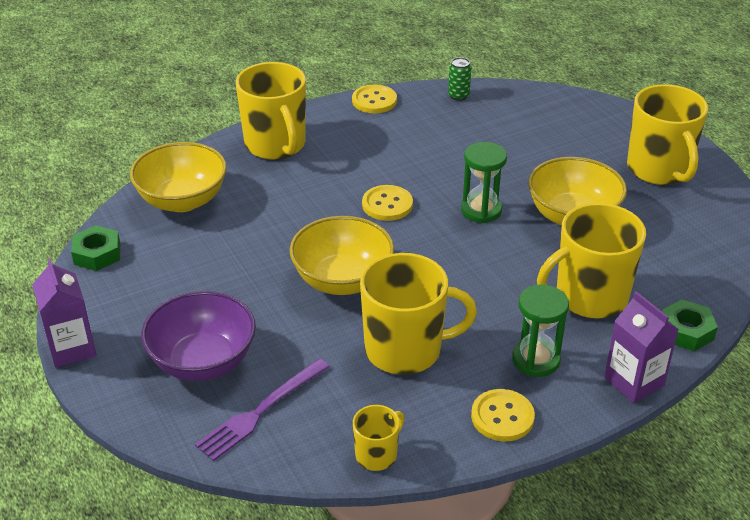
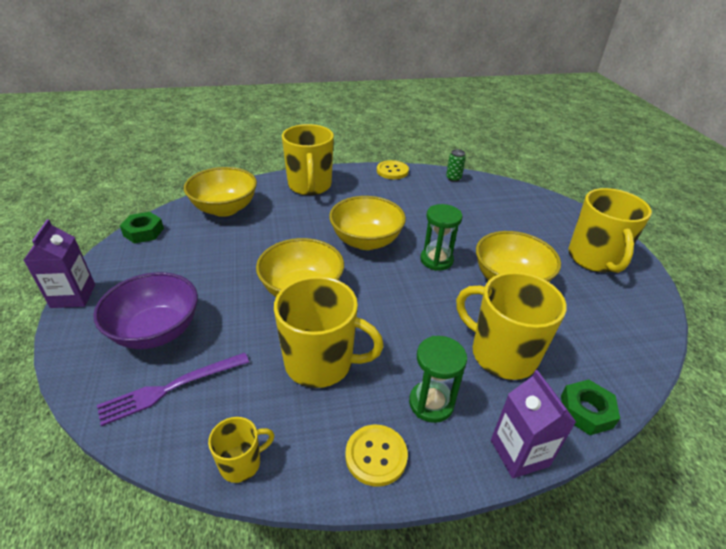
camera: 15 degrees right, 0 degrees up
yellow button [362,185,413,221] -> yellow bowl [329,196,406,250]
yellow mug [537,203,646,318] -> yellow mug turned 45 degrees clockwise [456,272,566,380]

